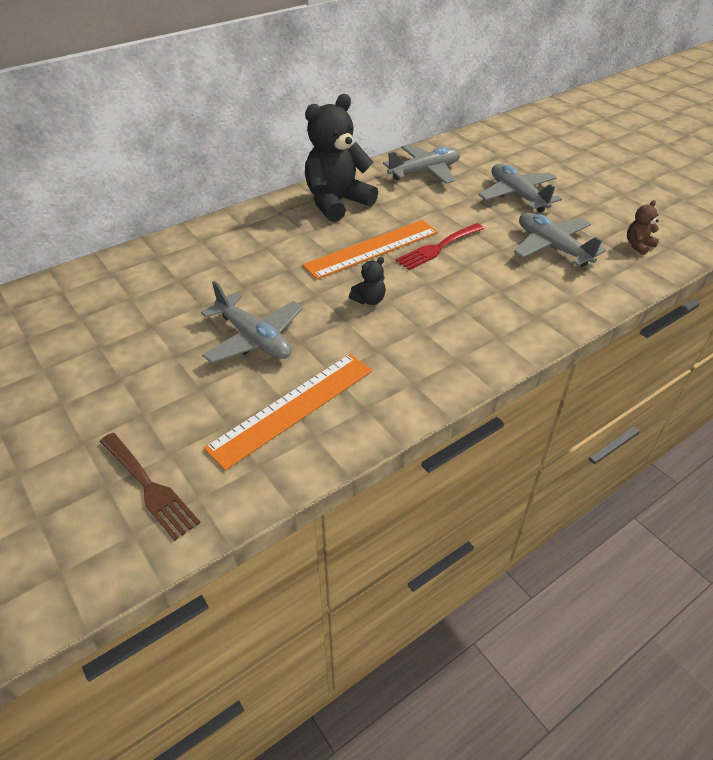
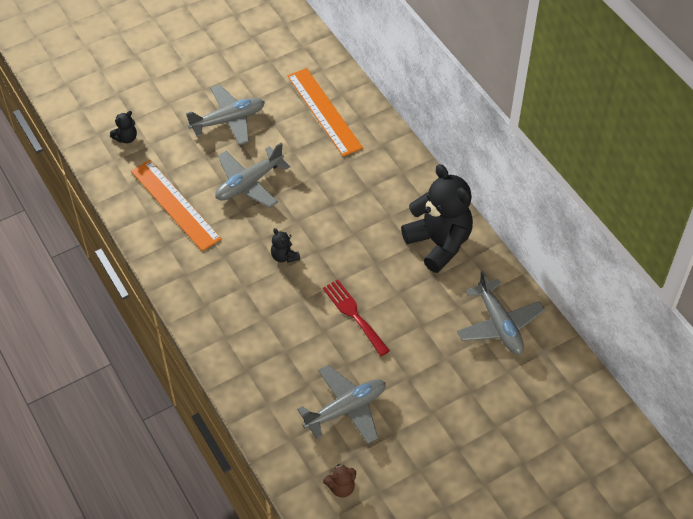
camera: 95 degrees right, 10 degrees up
brown fork [100,433,200,541] -> black teddy bear [110,111,137,143]
orange ruler [302,220,438,280] -> orange ruler moved to [288,68,363,157]
grey plane [479,164,562,212] -> grey plane moved to [186,85,265,145]
brown teddy bear [627,200,659,255] -> brown teddy bear turned 105 degrees clockwise [323,464,356,498]

